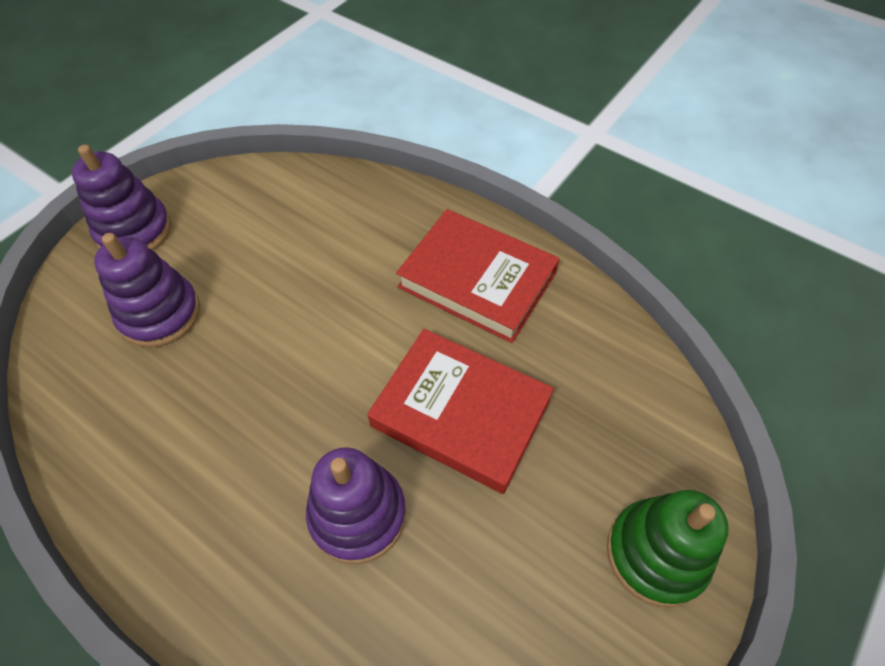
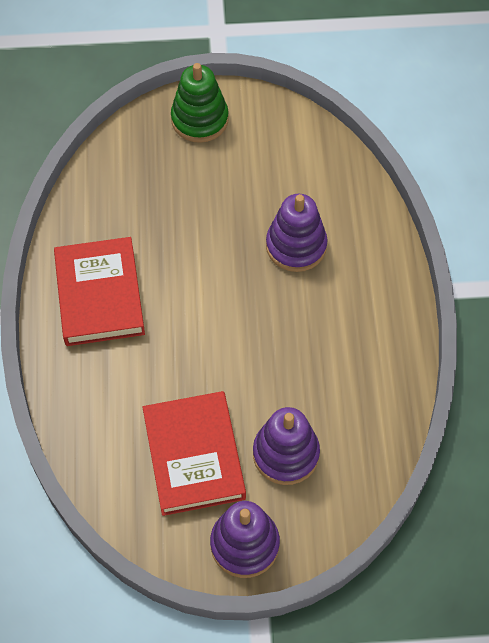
camera: 130 degrees left, 5 degrees up
red book [368,329,554,494] -> red book moved to [143,391,246,516]

